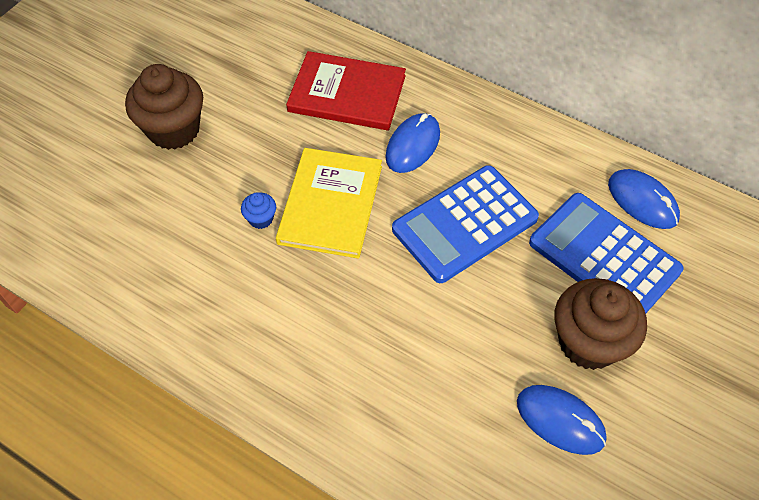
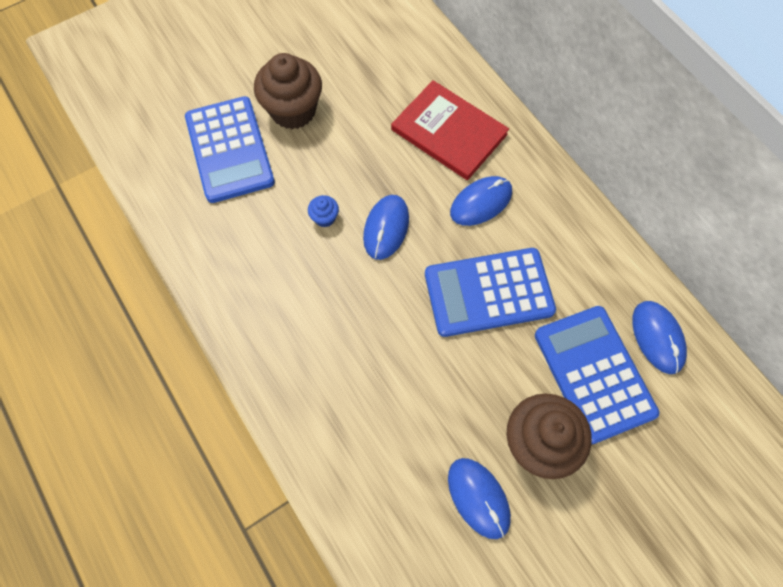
camera: 25 degrees right, 10 degrees up
yellow book [276,148,382,259] -> blue mouse [363,195,409,260]
none -> blue calculator [185,96,275,203]

